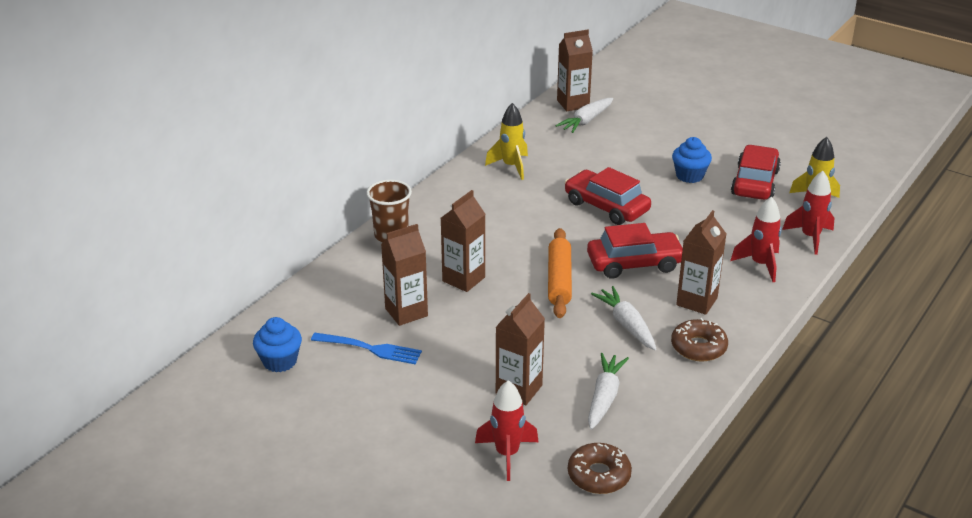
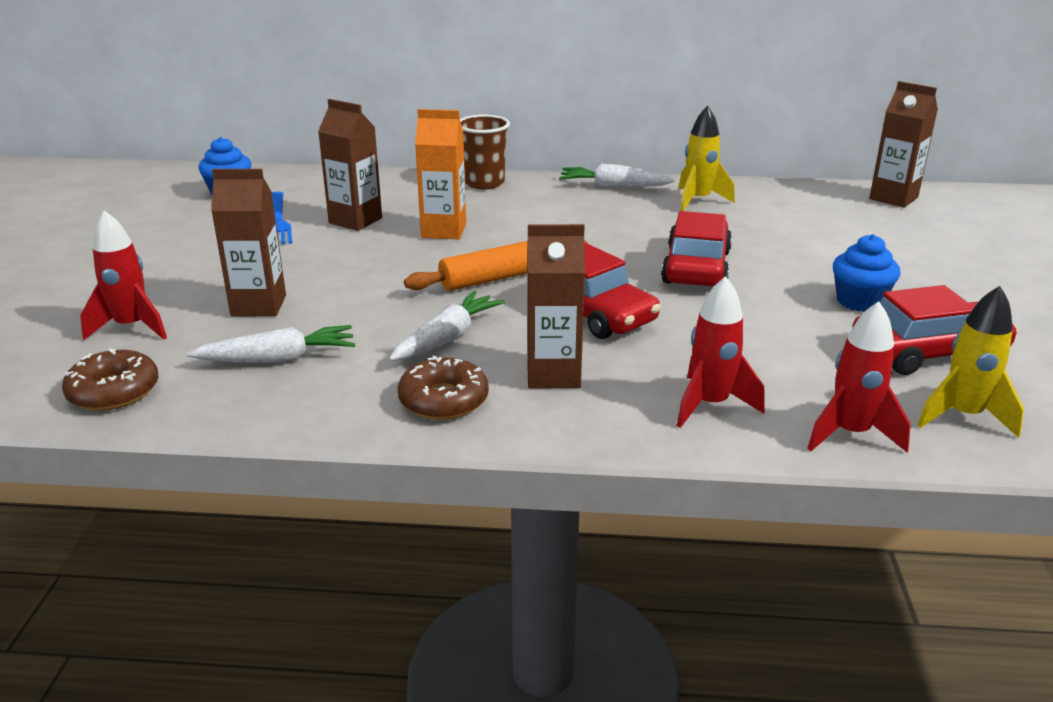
camera: 60 degrees right, 5 degrees down
brown carton [441,190,485,292] -> orange carton [415,109,466,239]
white carrot [555,98,613,133] -> white carrot moved to [559,164,675,188]

